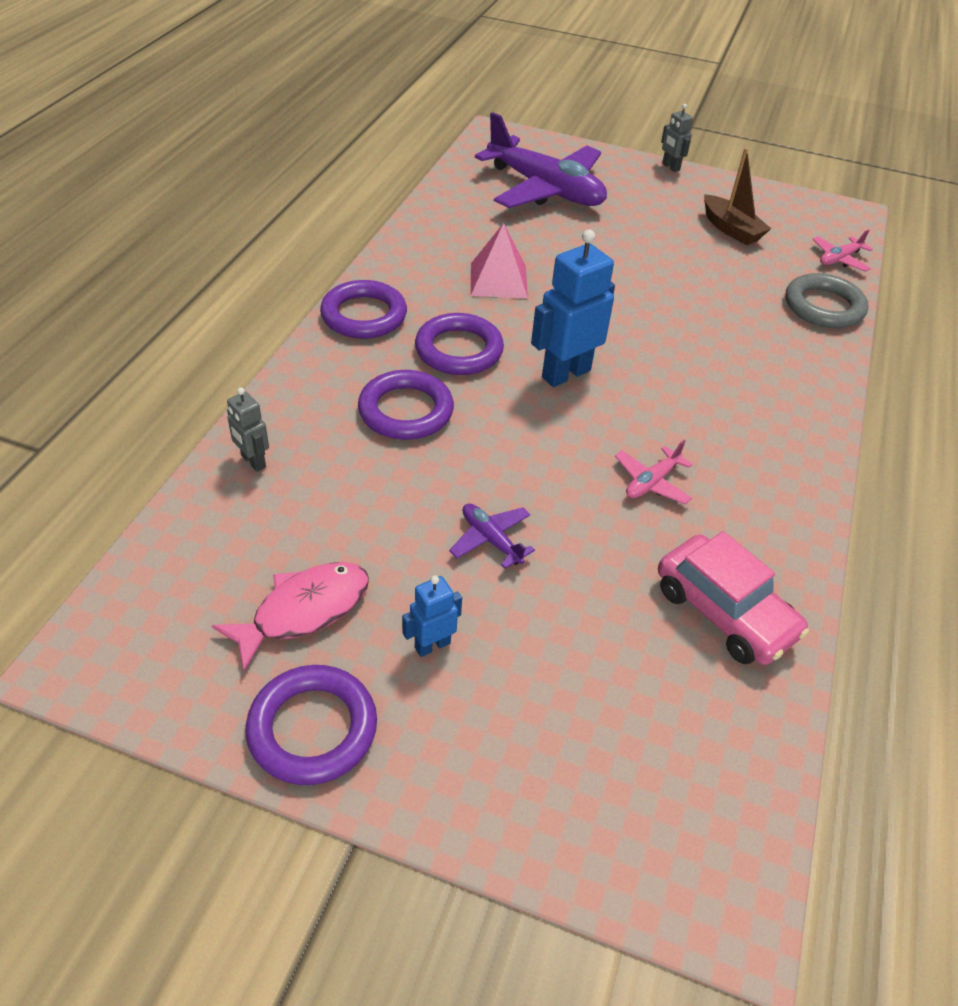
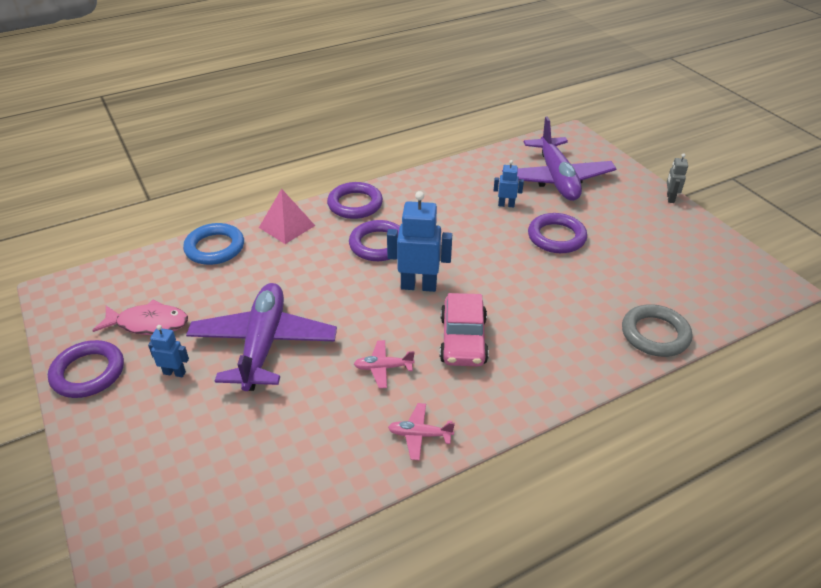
camera: 45 degrees right, 5 degrees down
grey robot [227,388,269,472] -> blue ring [183,223,244,265]
purple ring [358,370,454,440] -> purple ring moved to [528,213,587,253]
purple plane [449,503,535,569] -> purple plane [186,283,337,391], size x2.41
pink pyramid [471,223,528,298] -> pink pyramid moved to [259,188,315,244]
pink car [658,531,809,665] -> pink car moved to [440,293,489,366]
brown boat [704,148,771,245] -> none
pink plane [813,229,873,272] -> pink plane moved to [388,403,455,460]
none -> blue robot [493,160,524,207]

